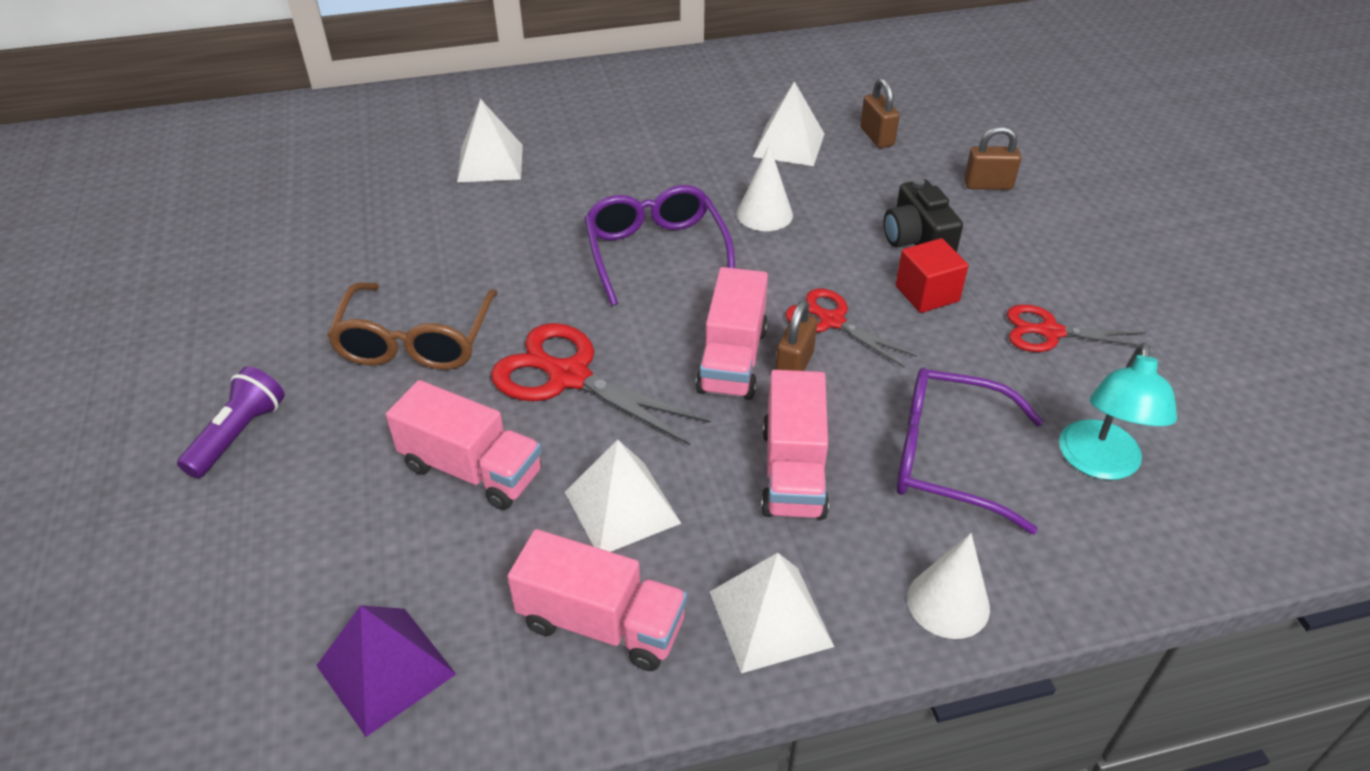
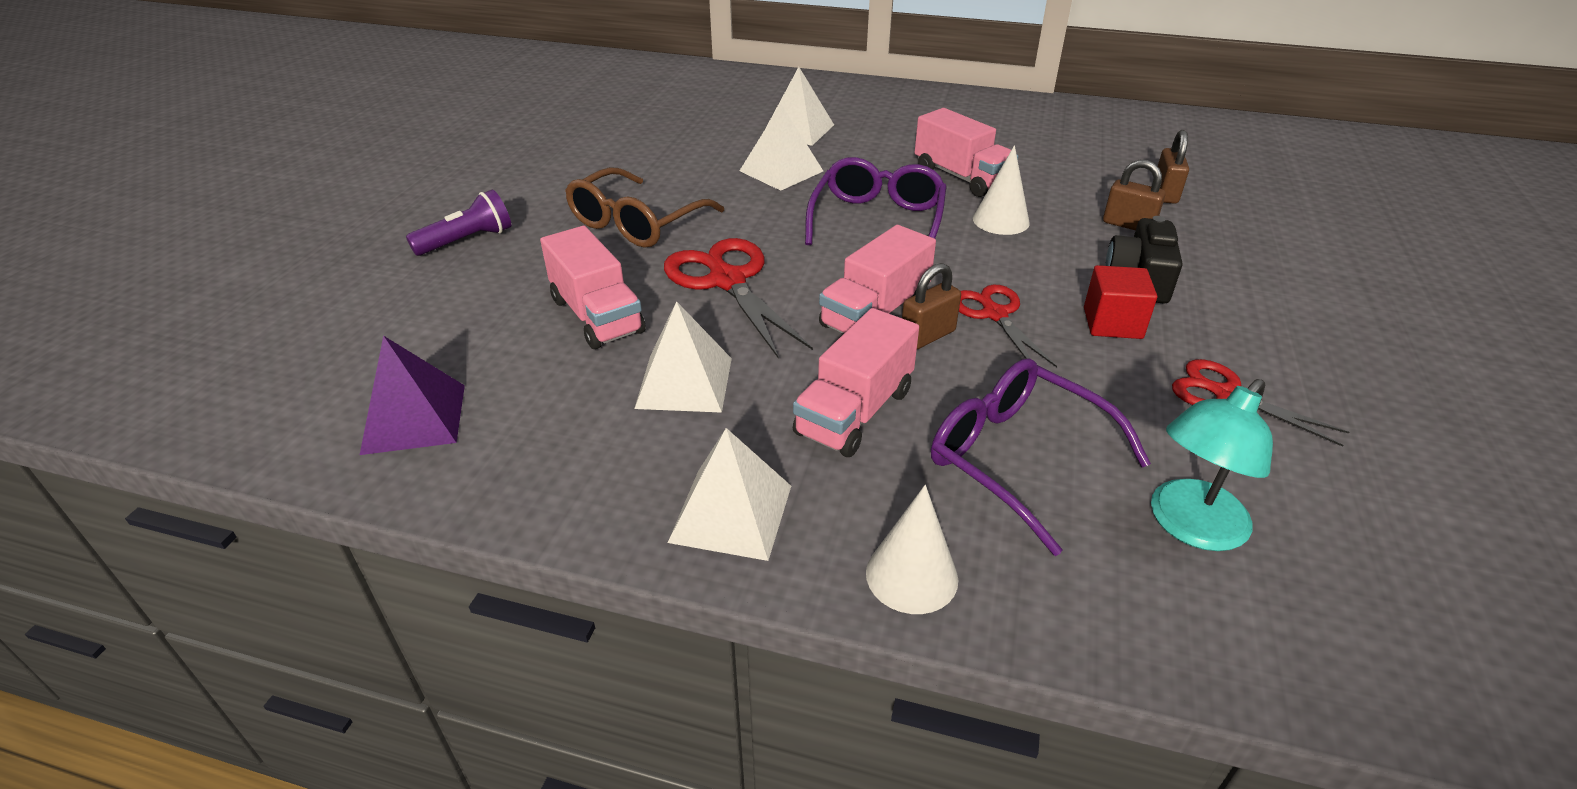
camera: 30 degrees right, 5 degrees down
pink truck [508,529,687,671] -> pink truck moved to [915,108,1019,197]
white pyramid [753,81,824,166] -> white pyramid moved to [740,104,823,191]
brown padlock [964,126,1021,190] -> brown padlock moved to [1103,160,1166,231]

